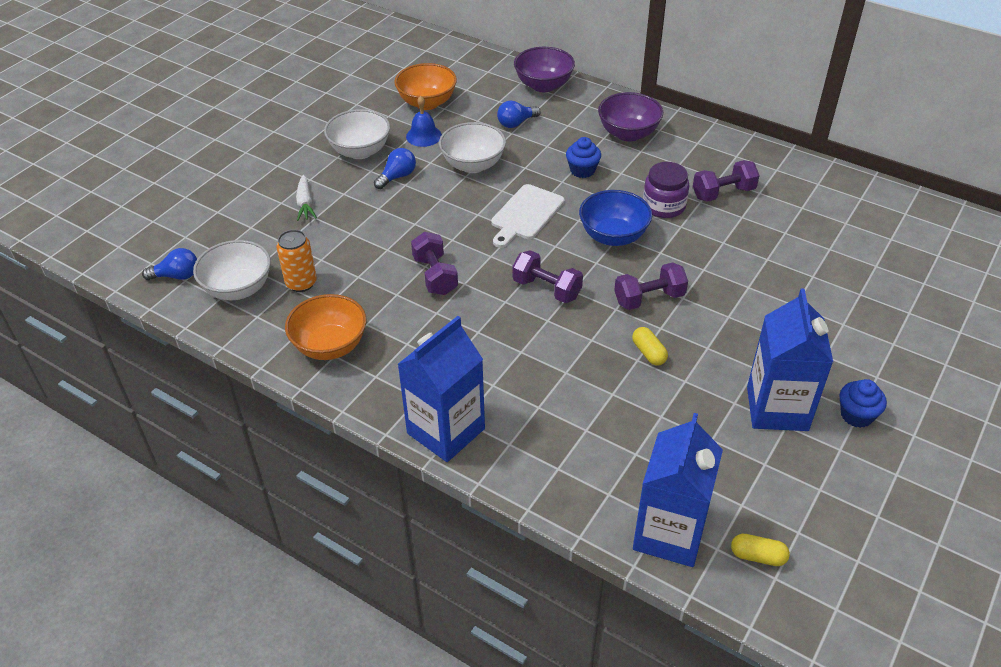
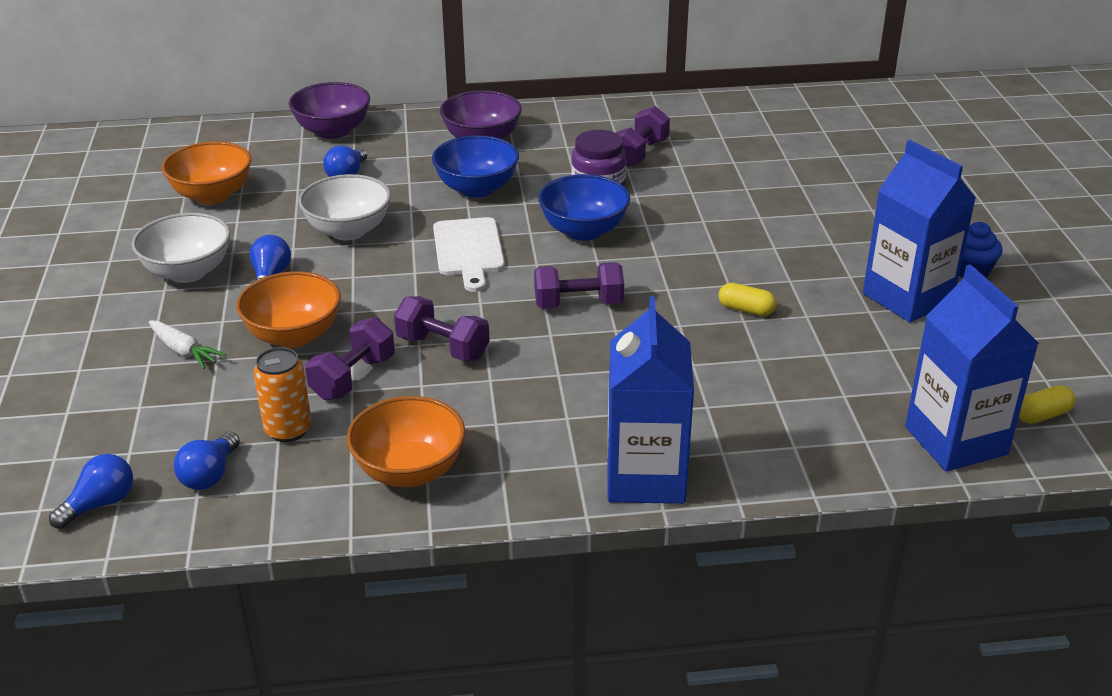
camera: 40 degrees left, 10 degrees down
white bowl [193,240,271,300] -> blue light bulb [174,432,240,490]
blue bell [406,96,442,147] -> none
blue cupcake [566,137,601,178] -> blue bowl [432,135,519,198]
purple dumbbell [614,262,688,310] -> purple dumbbell moved to [305,317,395,400]
none -> orange bowl [236,271,341,348]

